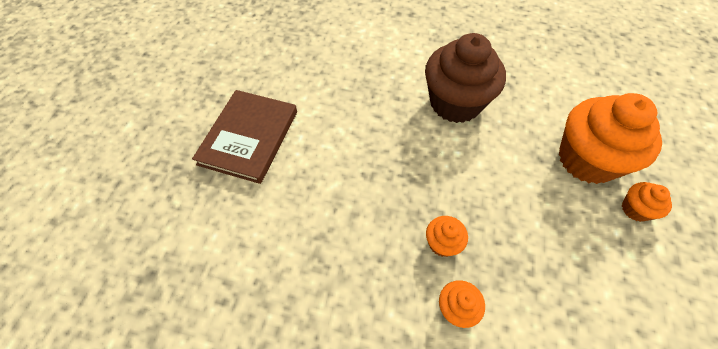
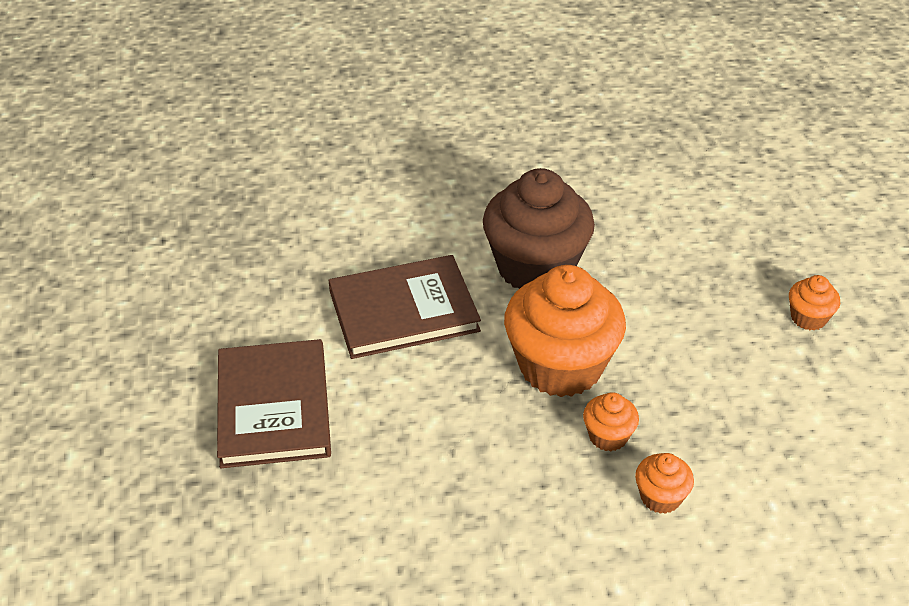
camera: 25 degrees left, 15 degrees down
orange cupcake [559,93,662,184] -> orange cupcake moved to [504,265,626,397]
none -> brown book [329,255,481,359]

